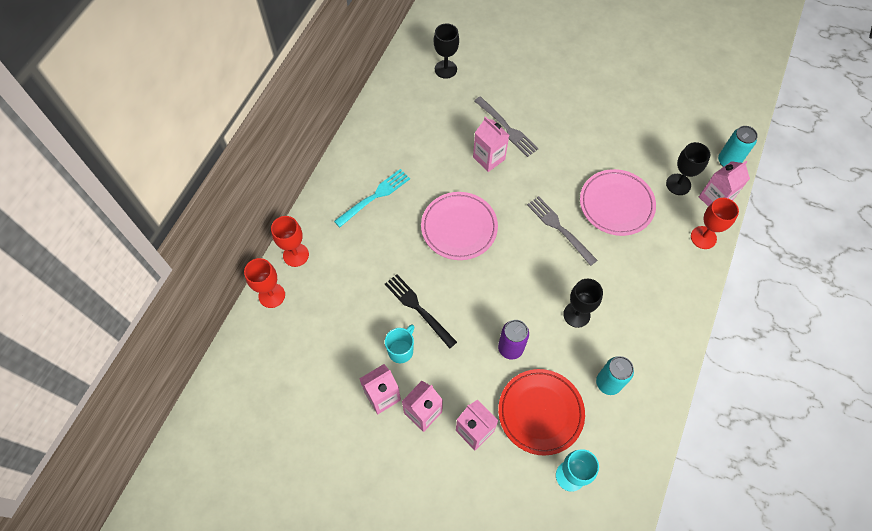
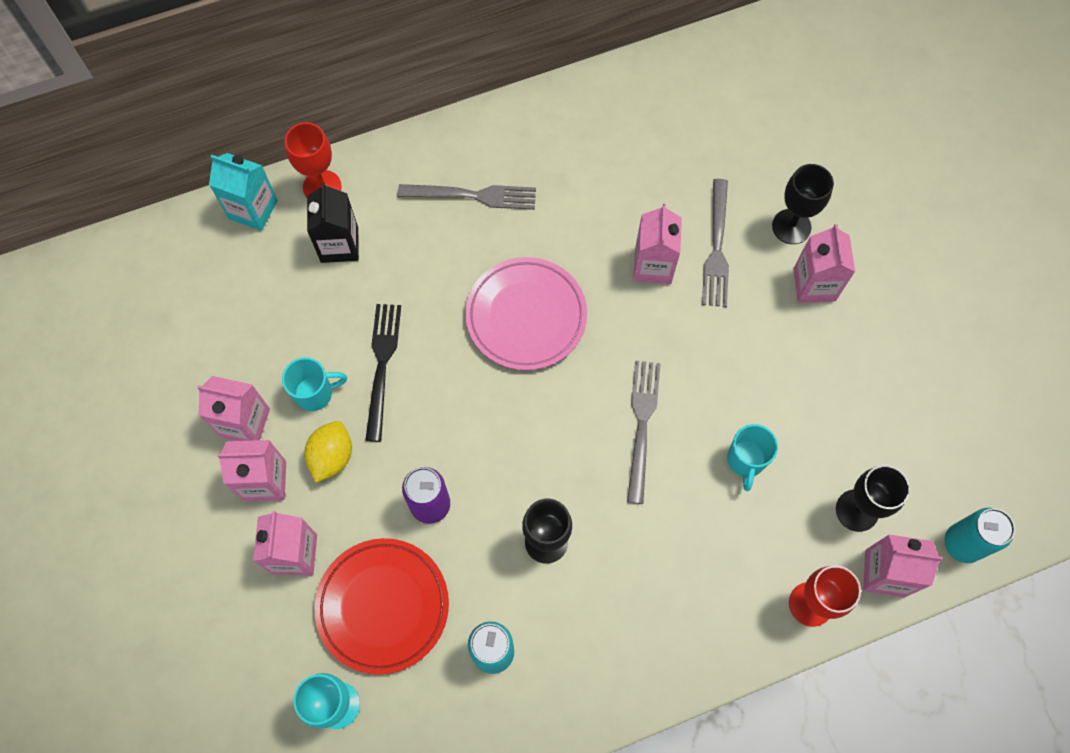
camera: 45 degrees right, 5 degrees up
red goblet [244,258,285,308] -> turquoise carton [209,153,278,231]
turquoise fork [334,169,410,227] -> grey fork [398,184,536,210]
black goblet [434,23,459,79] -> black goblet moved to [772,164,834,244]
pink plate [580,169,656,236] -> turquoise mug [727,424,778,491]
none -> yellow lemon [304,421,352,483]
none -> black carton [307,182,359,263]
none -> pink carton [793,224,855,303]

